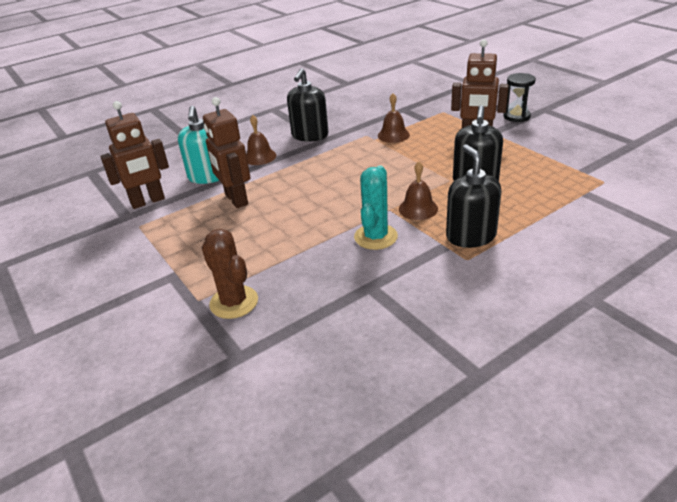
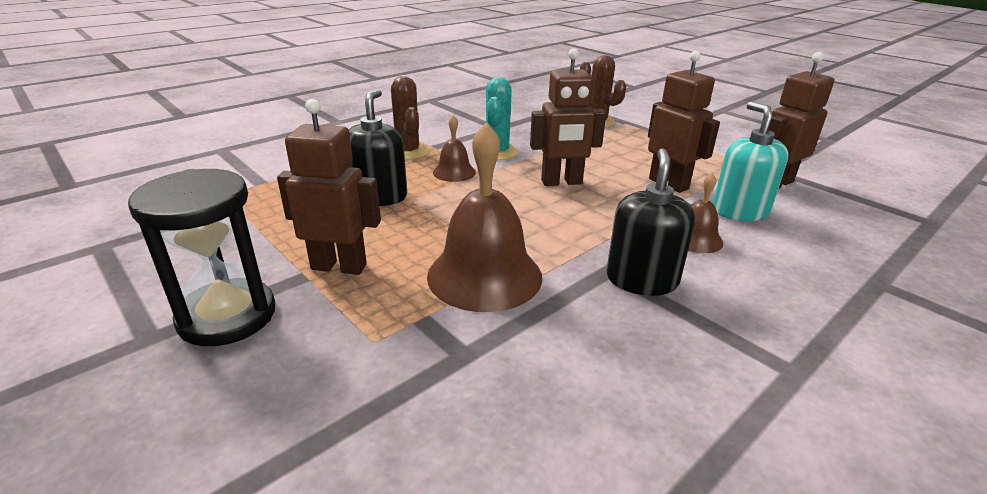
camera: 170 degrees right, 5 degrees down
brown bell [378,94,410,143] -> brown bell [427,122,542,312], size x1.95
black soap dispenser [446,144,501,248] -> brown cactus [391,76,429,160]
black hourglass [503,73,536,122] -> black hourglass [128,169,276,346], size x1.67
none -> brown robot [530,48,606,186]

